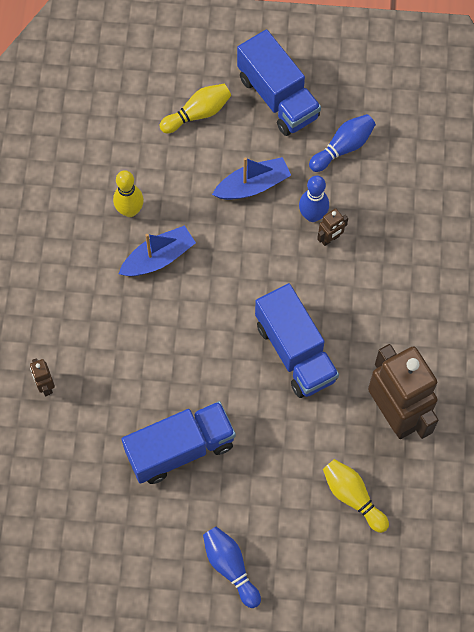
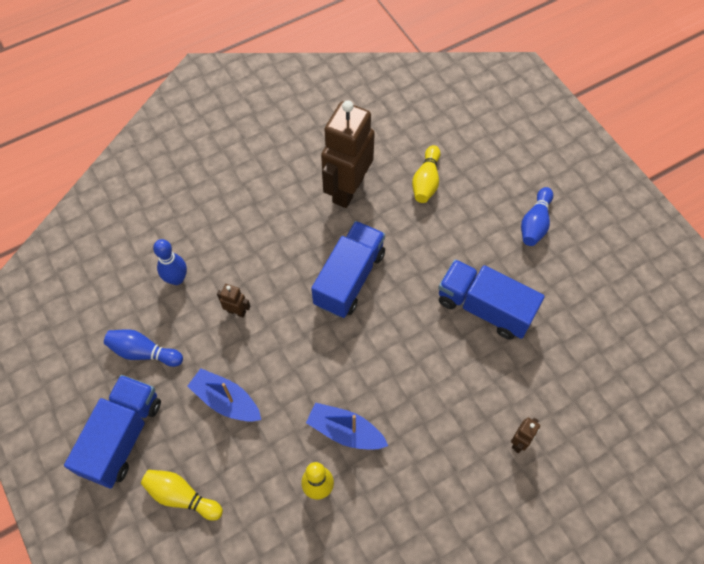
camera: 125 degrees left, 5 degrees down
blue bowling pin [299,175,329,222] -> blue bowling pin moved to [153,239,187,285]

